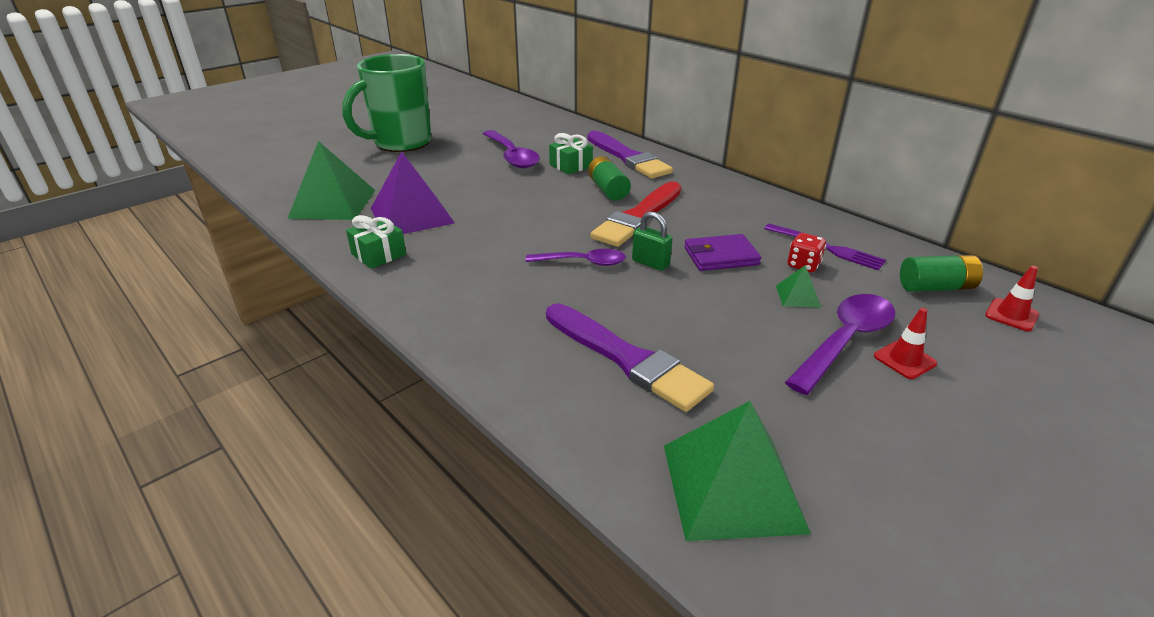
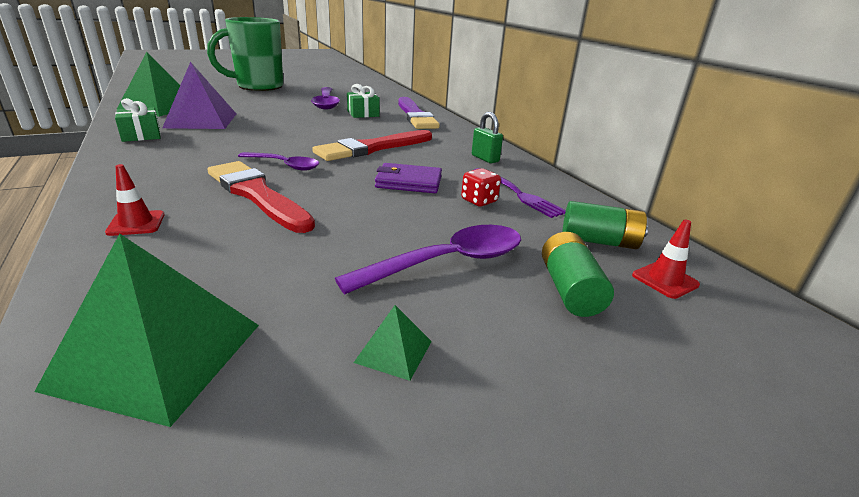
camera: 15 degrees right, 5 degrees down
purple brush [546,303,714,412] -> none
green battery [588,156,631,201] -> green battery moved to [542,232,614,317]
green padlock [632,211,673,271] -> green padlock moved to [472,112,503,163]
green pyramid [776,265,821,308] -> green pyramid moved to [353,305,432,381]
red traffic cone [874,308,937,379] -> red traffic cone moved to [105,164,165,236]
none -> red brush [207,161,315,233]

